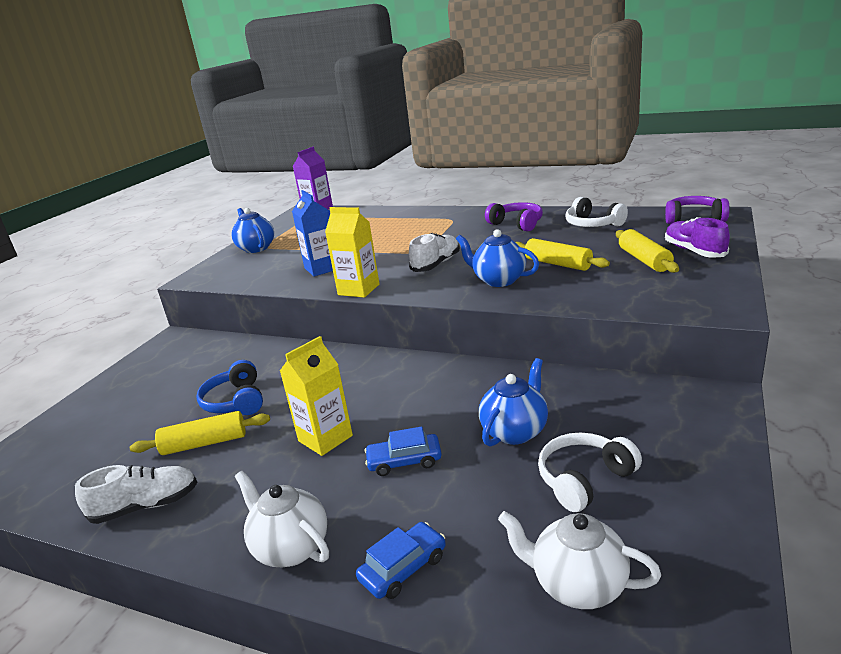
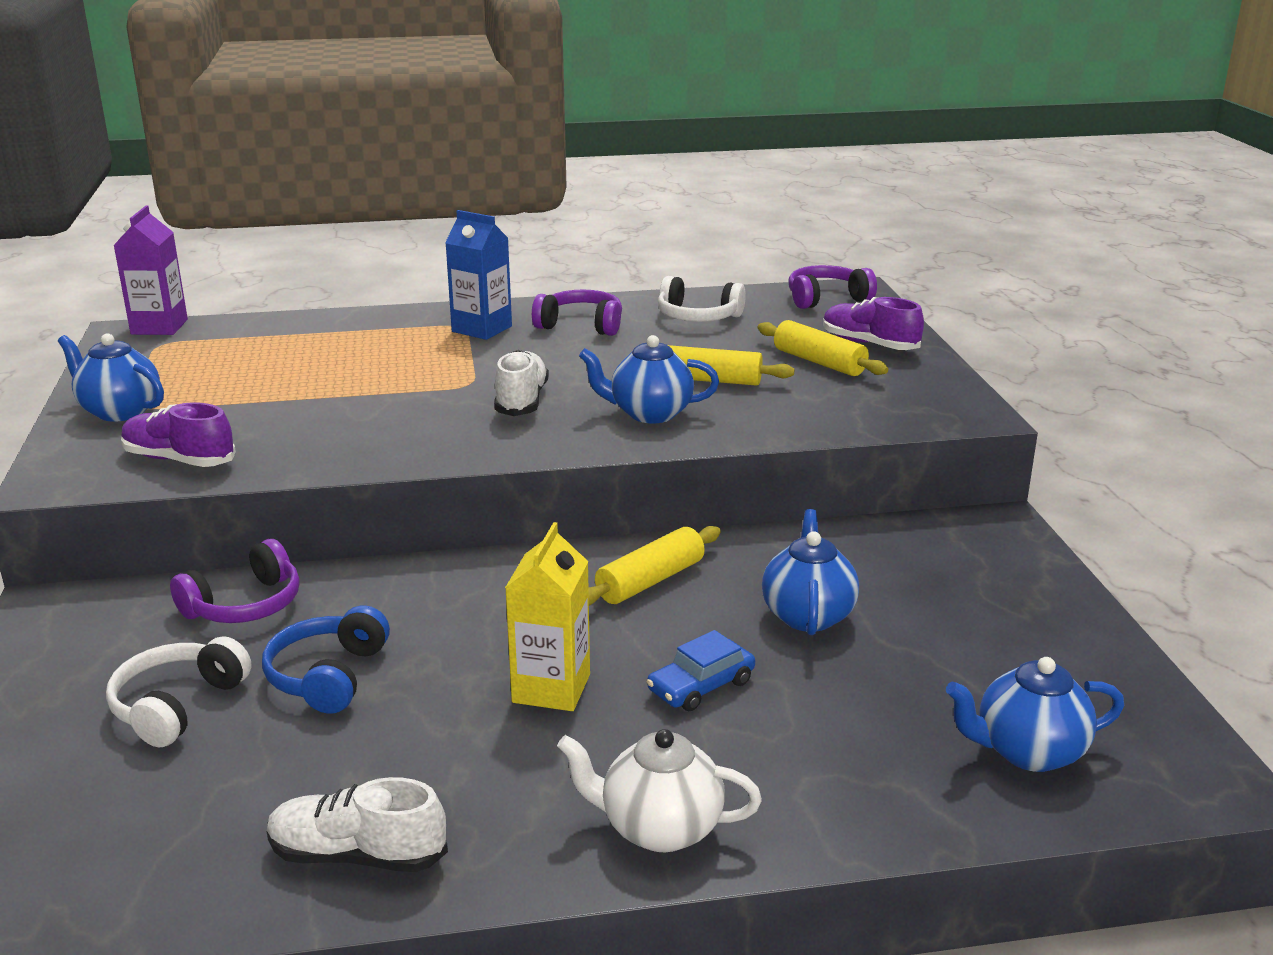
camera: 35 degrees left, 0 degrees up
white shoe [75,465,197,524] -> white shoe turned 120 degrees counterclockwise [267,777,448,872]
yellow rolling pin [130,411,270,455] -> yellow rolling pin moved to [588,526,721,606]
blue headphones [196,360,263,415] -> blue headphones turned 60 degrees clockwise [262,605,390,714]
blue carton [292,190,333,277] -> blue carton moved to [445,210,512,340]
yellow carton [325,207,379,298] -> none
blue car [356,522,446,599] -> none
white teapot [498,511,661,609] -> blue teapot [946,657,1124,772]
white headphones [538,433,642,512] -> white headphones moved to [106,636,251,747]
none -> purple shoe [121,402,236,467]
none -> purple headphones [170,539,300,623]

